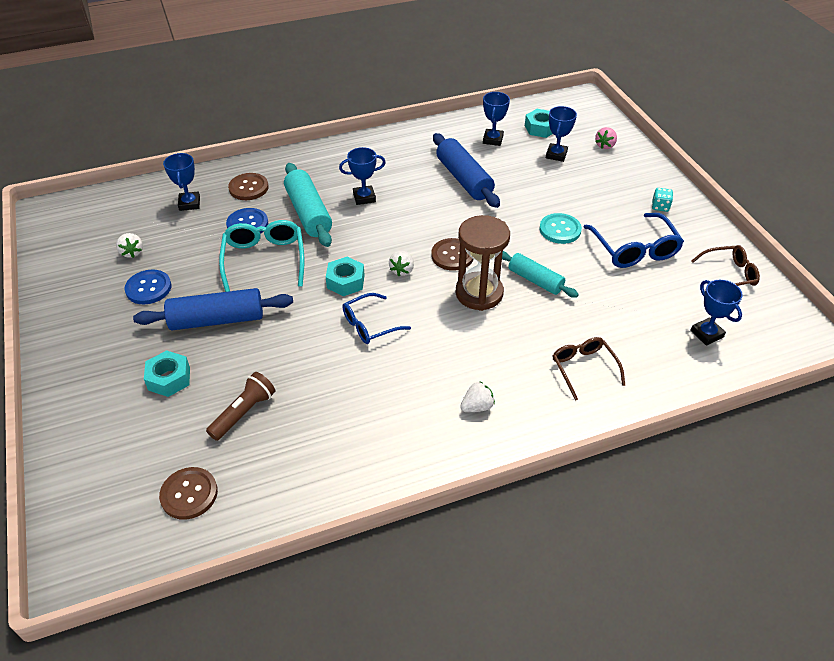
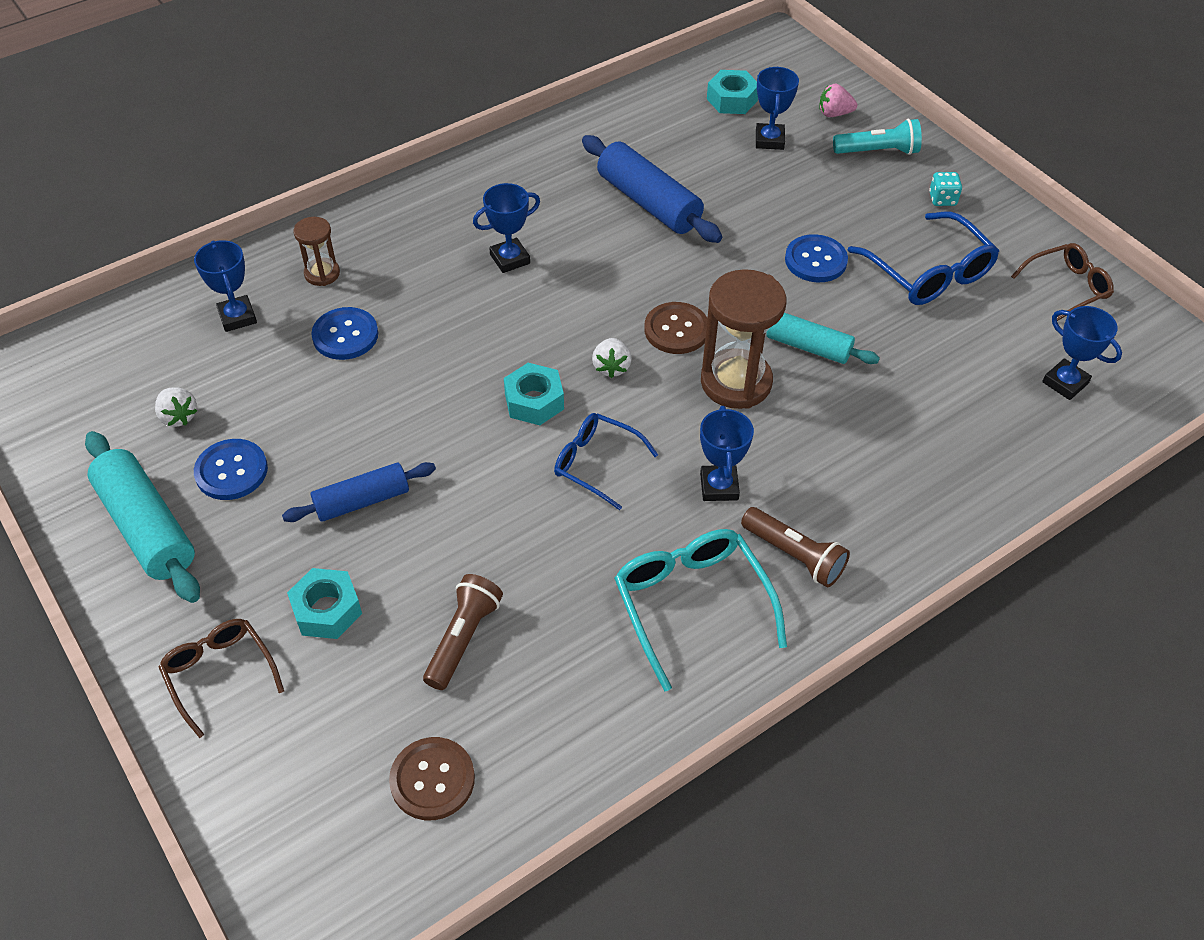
camera: 15 degrees left, 5 degrees up
blue rolling pin [133,288,293,330] -> blue rolling pin [282,462,436,522], size x0.65
turquoise glasses [219,220,304,292] -> turquoise glasses moved to [614,529,787,691]
brown button [228,173,268,200] -> brown hourglass [294,217,340,286]
turquoise rolling pin [284,163,332,247] -> turquoise rolling pin moved to [85,431,200,603]
blue glasses [342,293,411,344] -> blue glasses turned 75 degrees clockwise [554,413,658,510]
white strawberry [460,381,495,412] -> brown flashlight [741,507,850,588]
blue trophy [483,92,510,146] -> blue trophy moved to [700,406,754,501]
turquoise button [539,213,582,244] -> blue button [785,234,848,282]
brown glasses [552,337,626,401] -> brown glasses moved to [159,619,284,738]
pink strawberry [595,127,617,149] -> pink strawberry turned 75 degrees clockwise [819,84,857,117]
none -> turquoise flashlight [833,119,922,155]

